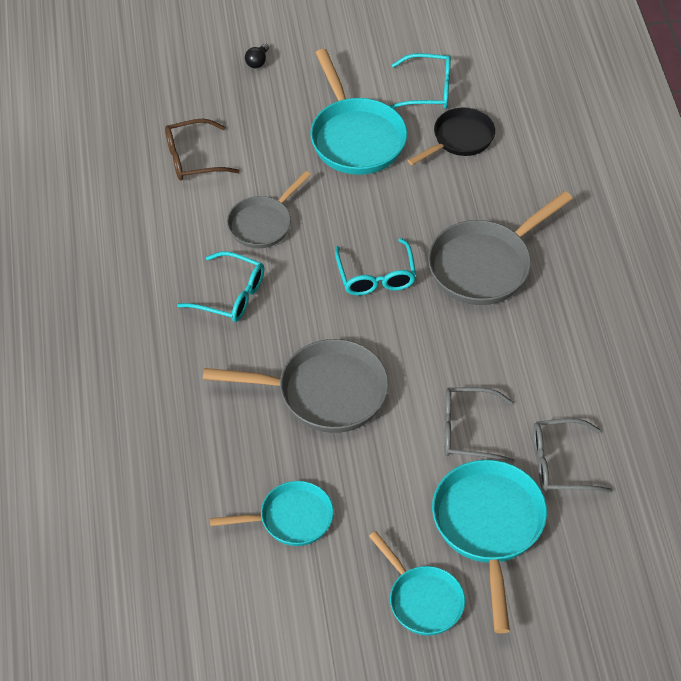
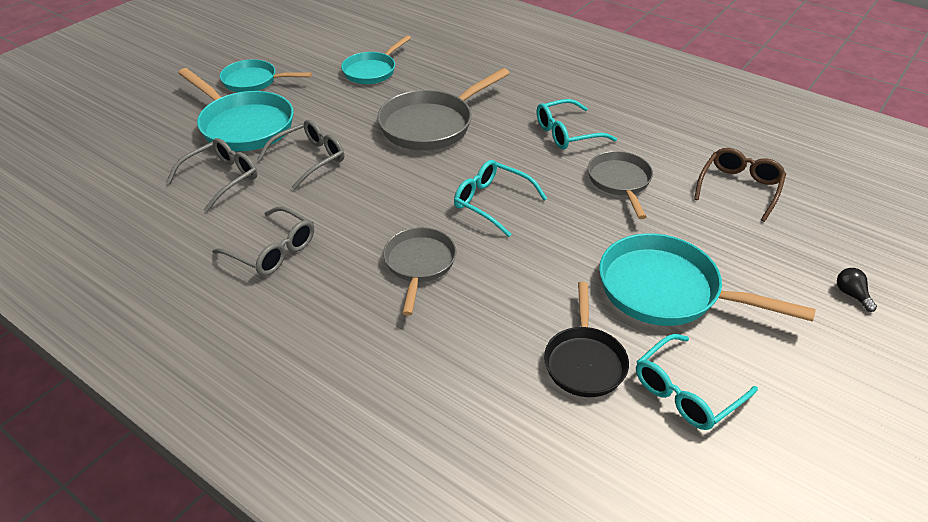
camera: 135 degrees right, 10 degrees down
grey pan [428,191,573,305] -> grey pan [383,227,456,316], size x0.64
none -> grey glasses [212,206,314,276]

